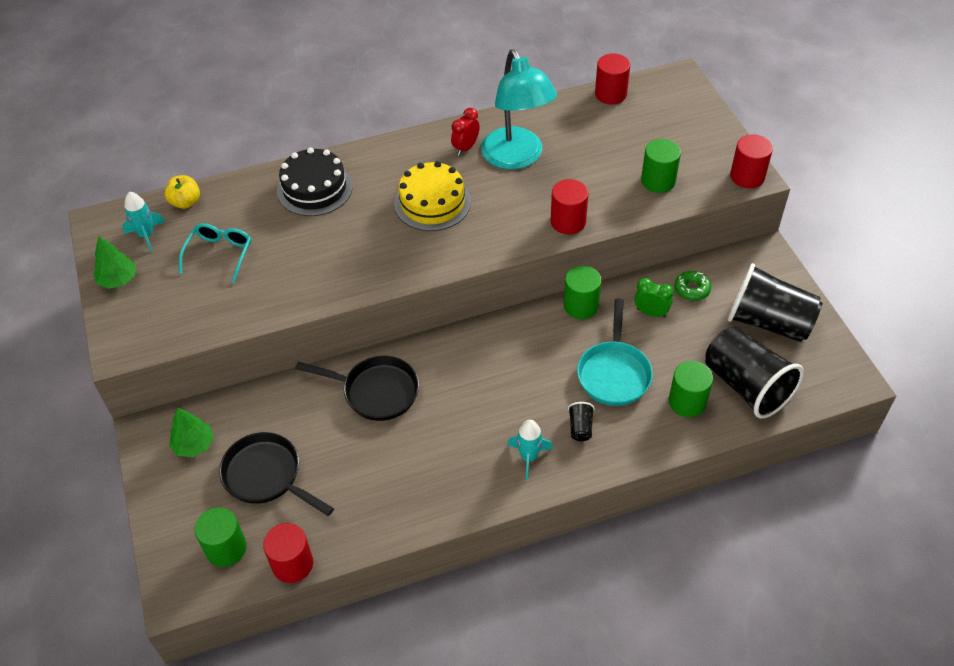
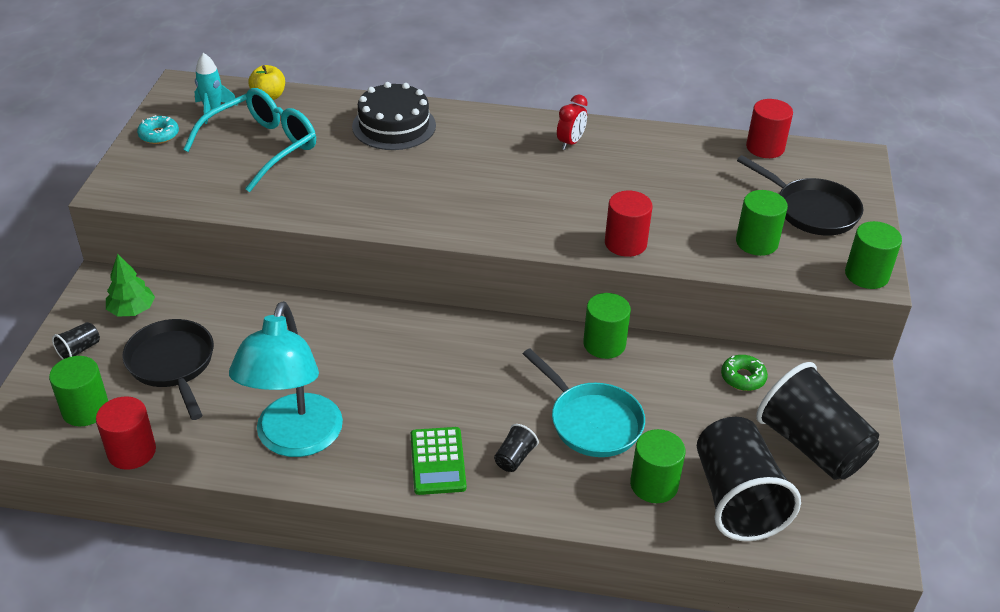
camera: 25 degrees right, 10 degrees down
green tree [94,236,136,289] -> turquoise donut [137,115,179,144]
turquoise glasses [179,223,251,283] -> turquoise glasses [183,88,316,192], size x1.60
black pan [295,356,419,421] -> black pan moved to [737,155,863,235]
yellow cake [394,161,471,231] -> none
red clock [451,108,480,156] -> red clock turned 150 degrees clockwise [557,95,588,150]
turquoise lamp [481,49,557,169] -> turquoise lamp moved to [229,301,343,457]
turquoise rocket [508,420,553,480] -> green calculator [411,427,466,495]
turquoise pan [577,299,653,406] -> turquoise pan turned 75 degrees counterclockwise [523,348,645,457]
green clock [634,278,674,318] -> none
red cylinder [730,134,773,188] -> green cylinder [845,221,902,289]
none -> black cup [52,322,100,359]

